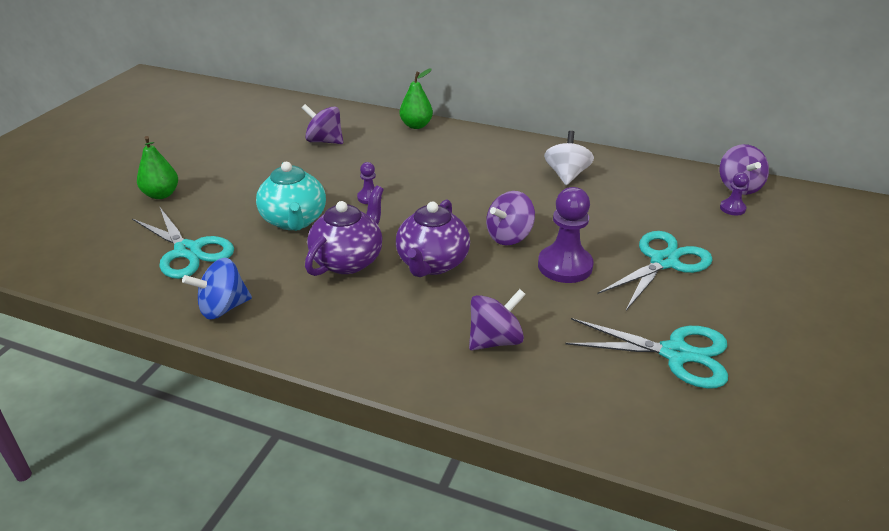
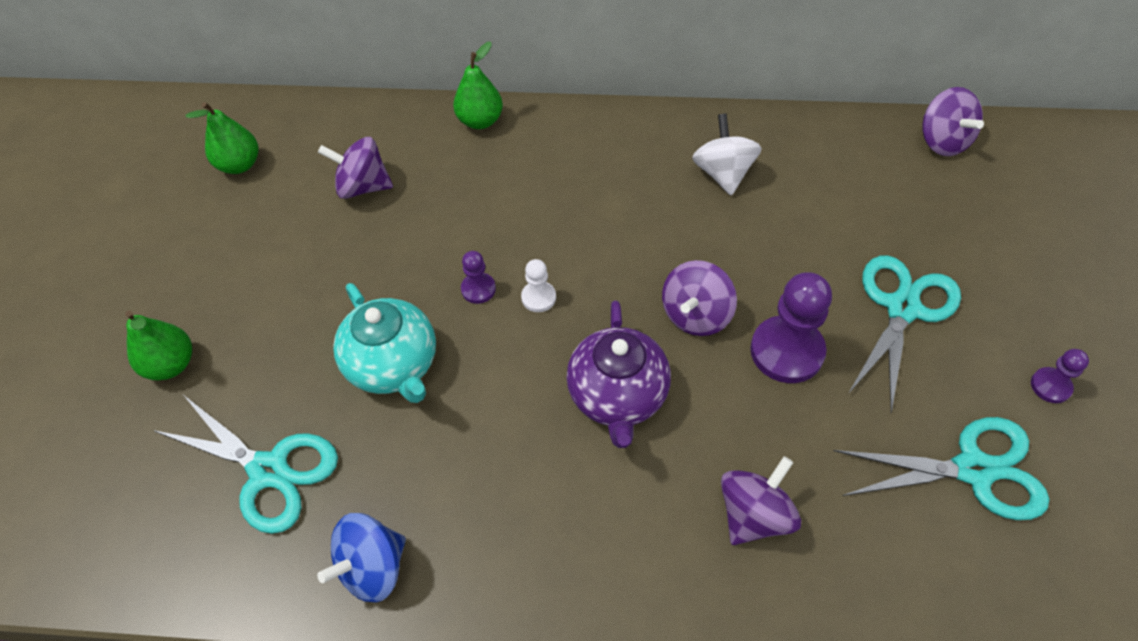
camera: 15 degrees left, 20 degrees up
purple teapot [305,186,384,276] -> none
purple pawn [720,172,749,215] -> purple pawn moved to [1031,349,1089,403]
none -> green pear [186,102,258,174]
none -> white pawn [521,259,556,312]

